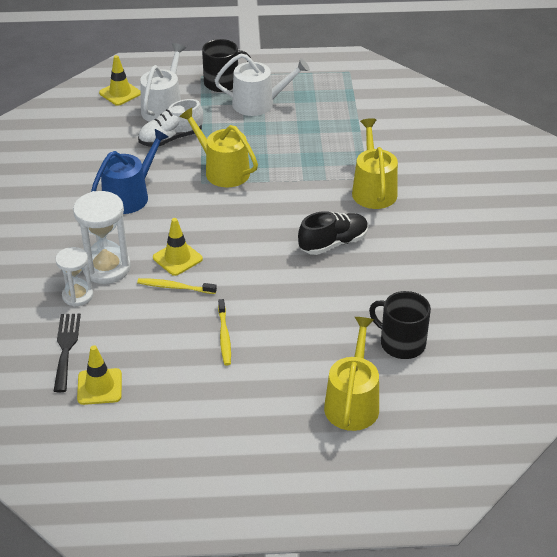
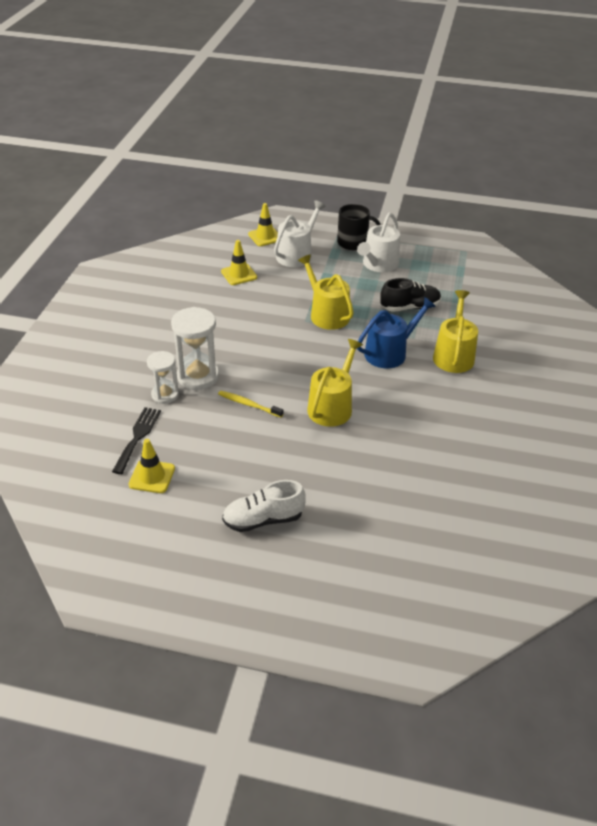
camera: 15 degrees right, 0 degrees up
blue watering can [91,129,168,214] -> blue watering can moved to [357,297,436,368]
white shoe [138,99,203,147] -> white shoe moved to [222,480,306,532]
yellow traffic cone [153,218,203,276] -> yellow traffic cone moved to [221,240,257,285]
white watering can [215,54,310,116] -> white watering can turned 105 degrees clockwise [357,213,400,272]
yellow toothbrush [218,299,231,366] -> none
black shoe [298,211,368,255] -> black shoe moved to [380,278,441,312]
yellow watering can [324,317,379,431] -> yellow watering can moved to [307,339,363,427]
black mug [369,291,431,359] -> none

